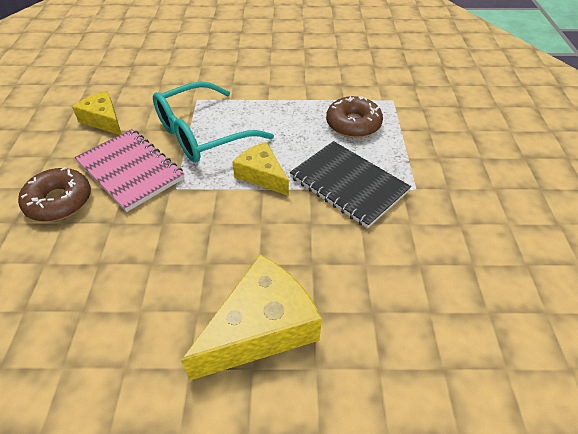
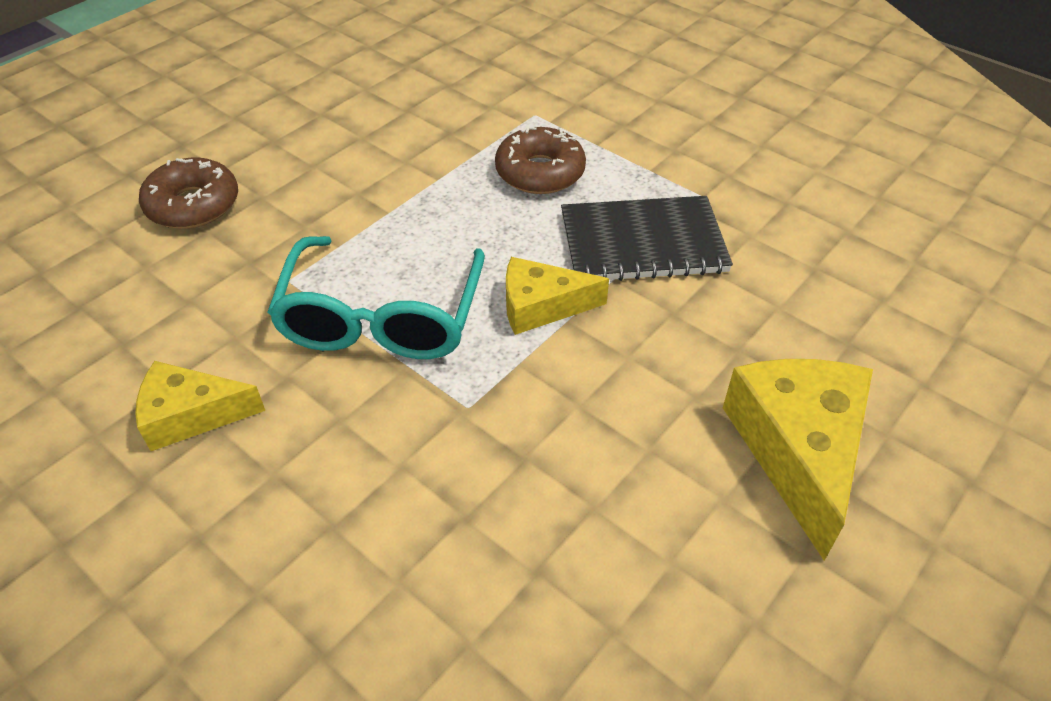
camera: 50 degrees left, 0 degrees up
brown donut [18,167,91,222] -> brown donut moved to [139,157,238,229]
pink notebook [75,129,185,212] -> none

